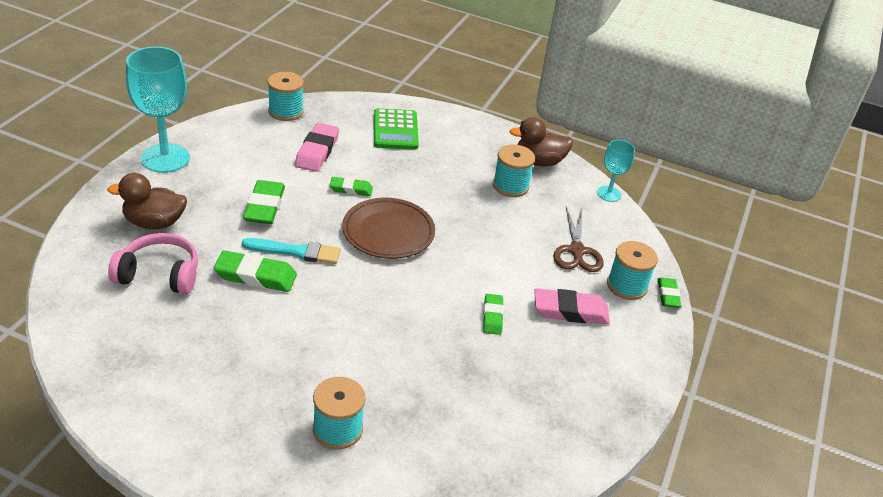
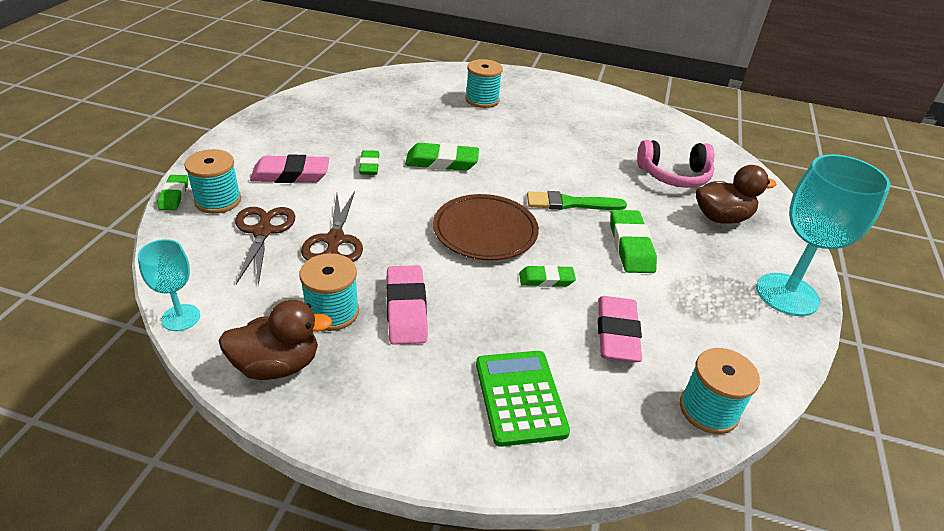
camera: 175 degrees right, 0 degrees up
green eraser [214,250,297,292] -> green eraser moved to [405,143,479,171]
turquoise brush [242,238,341,264] -> green brush [527,191,627,210]
none -> brown scissors [301,191,363,262]
none -> pink eraser [386,265,428,345]

